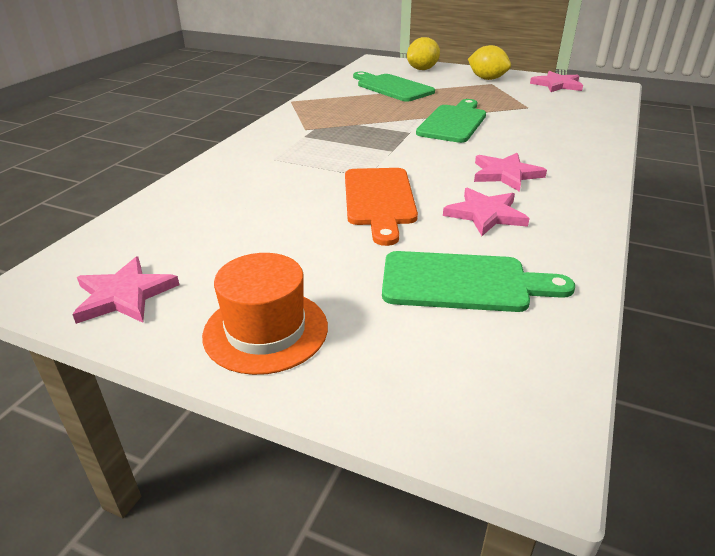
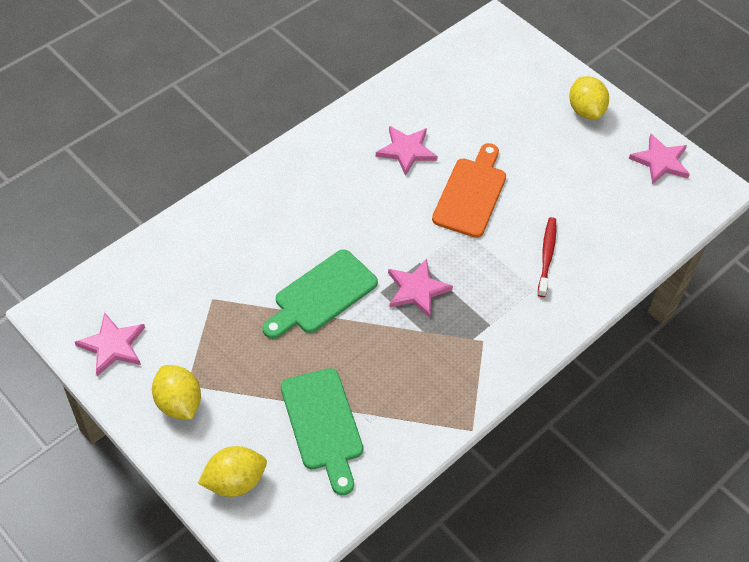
camera: 160 degrees left, 20 degrees up
orange hat [202,253,328,375] -> yellow lemon [569,76,609,119]
green cutting board [382,251,575,312] -> none
pink star [474,153,547,192] -> pink star moved to [388,259,453,318]
none -> red toothbrush [538,217,556,297]

